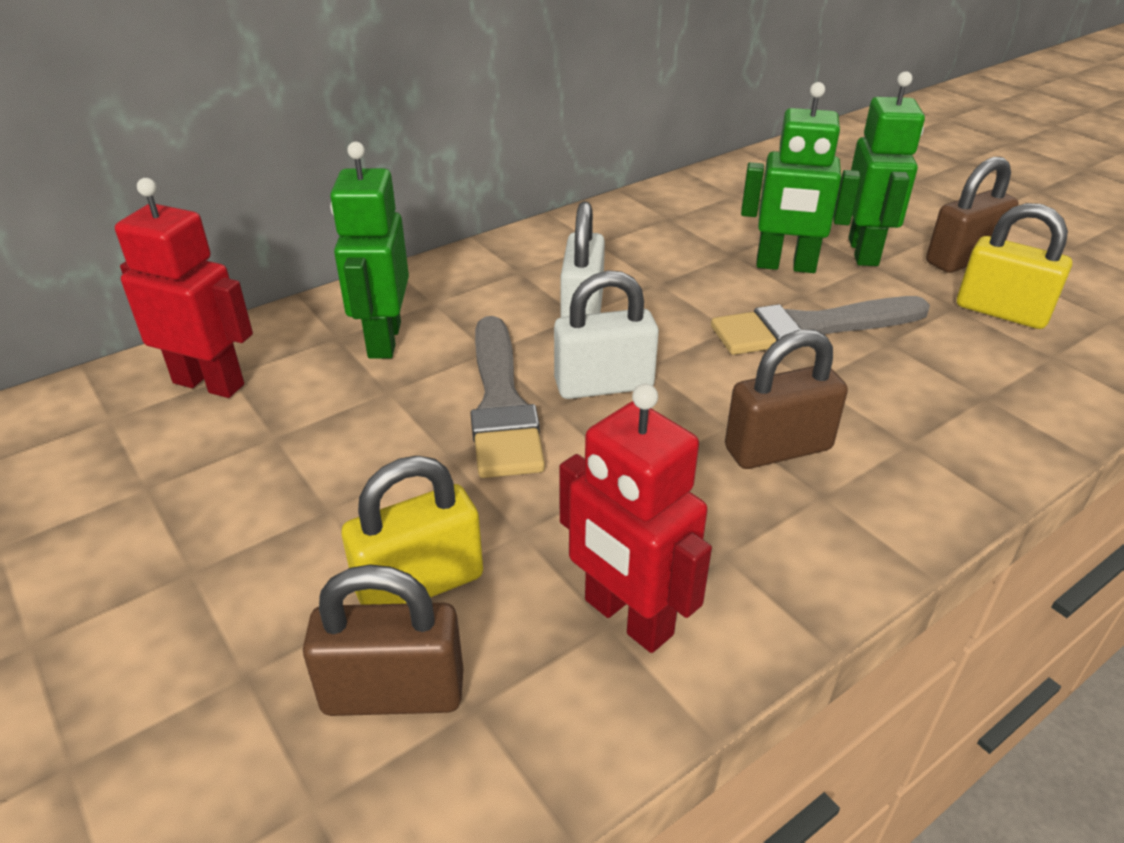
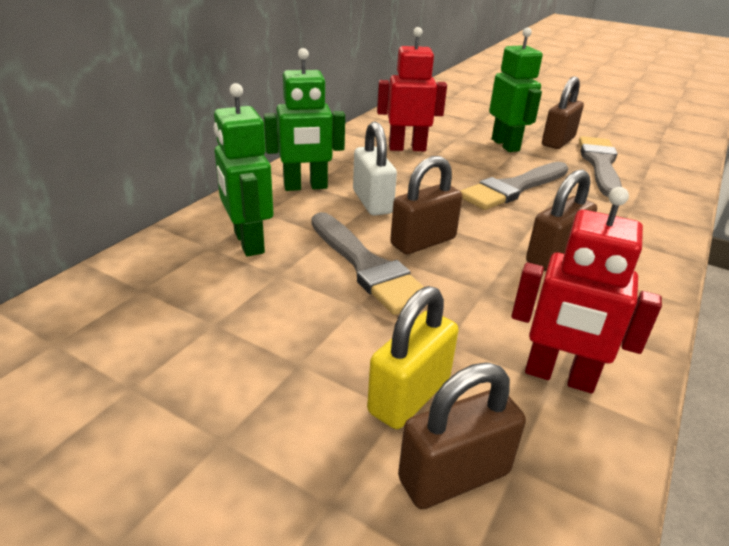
camera: 25 degrees left, 5 degrees down
red robot [115,178,253,398] -> red robot moved to [377,27,447,151]
white padlock [554,271,659,399] -> brown padlock [390,156,462,254]
green robot [741,82,860,273] -> green robot moved to [264,48,345,191]
yellow padlock [957,203,1072,329] -> grey brush [579,136,622,197]

